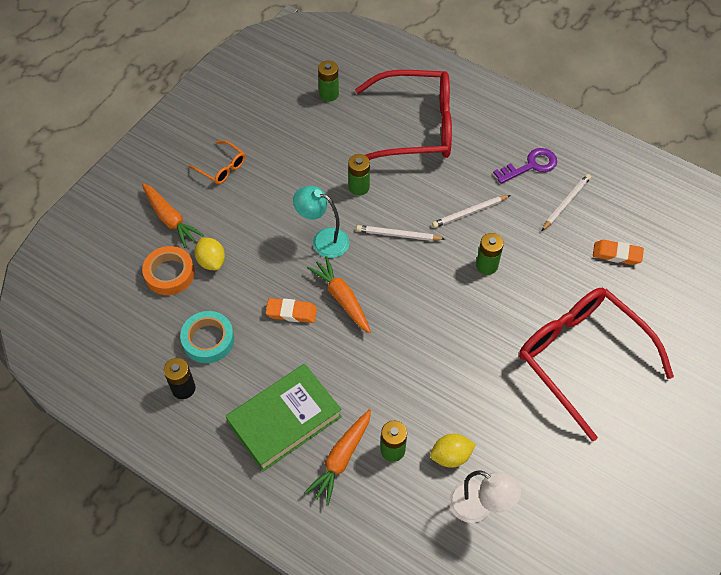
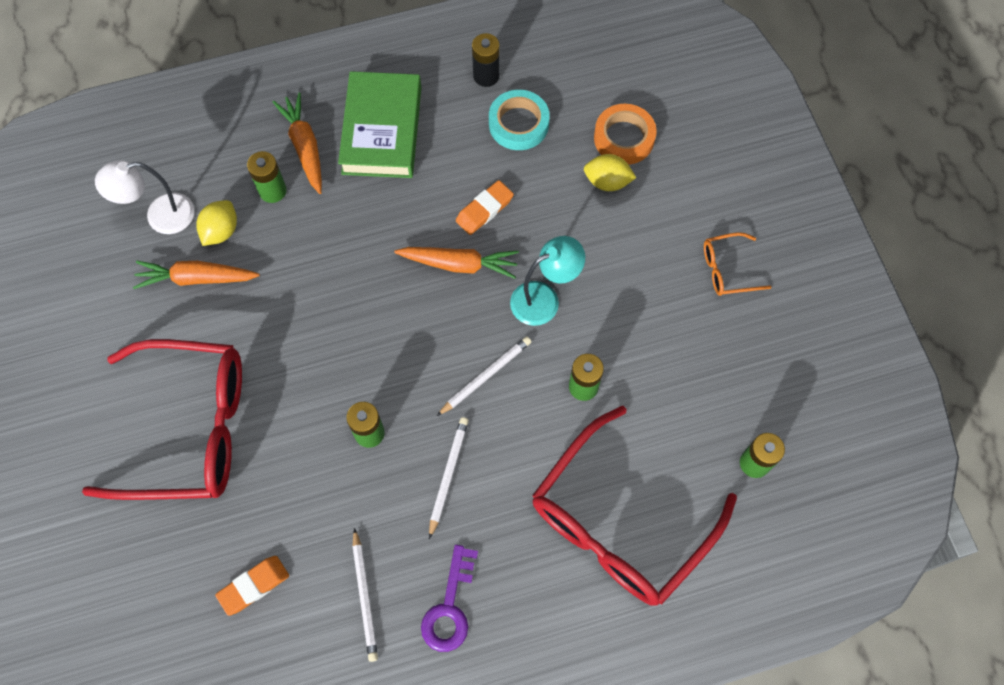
camera: 130 degrees right, 10 degrees up
orange carrot [142,183,204,248] -> orange carrot moved to [133,261,260,289]

